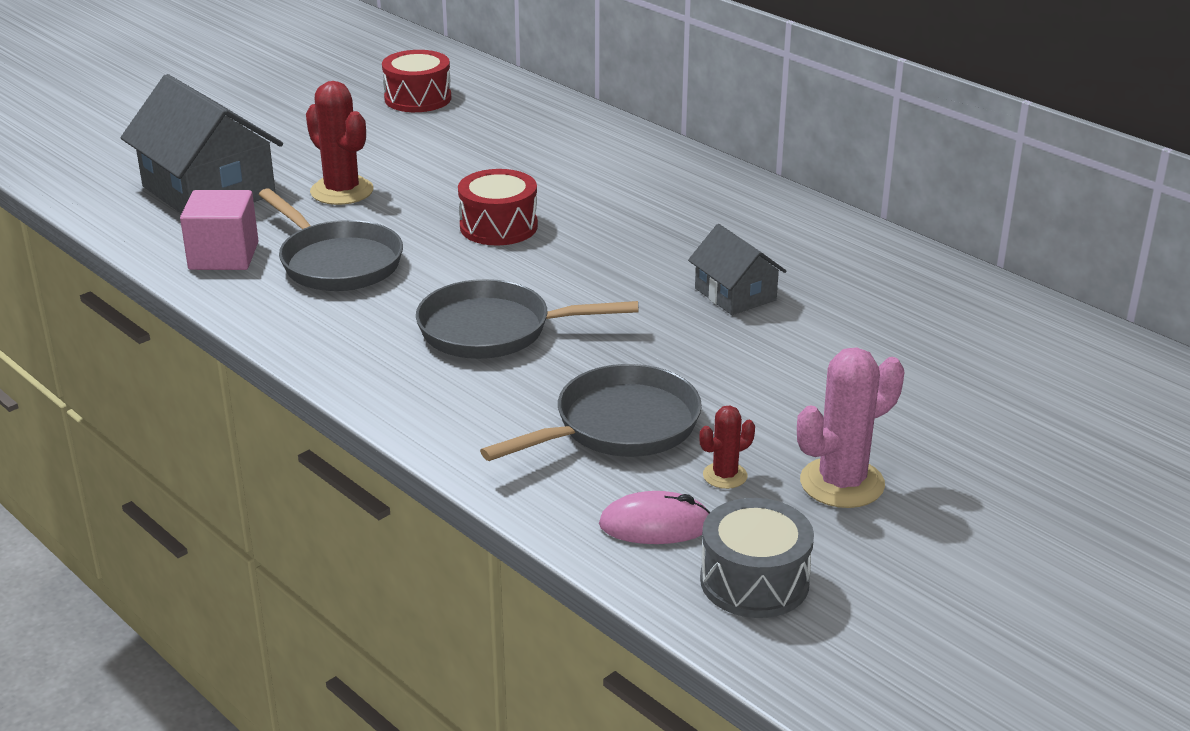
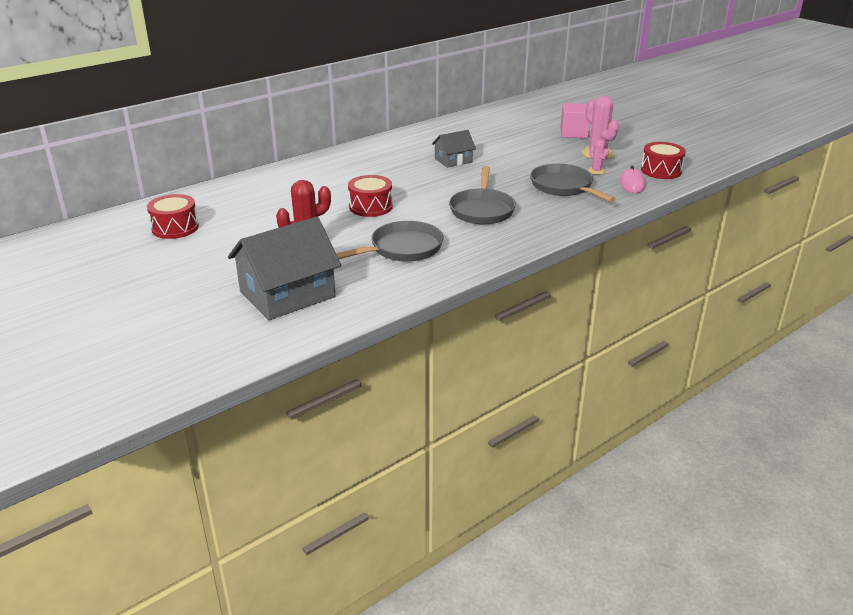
camera: 85 degrees left, 0 degrees up
pink cube [180,190,259,270] -> pink cube moved to [560,103,590,138]
red cactus [699,406,755,489] -> pink cactus [588,140,609,175]
grey drum [700,498,814,618] -> red drum [641,142,686,179]

